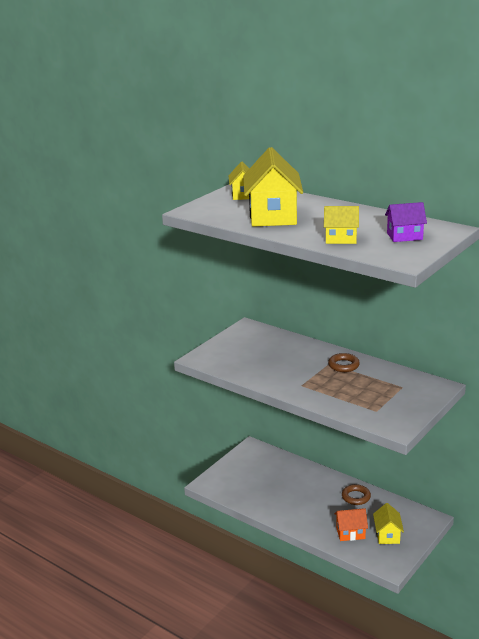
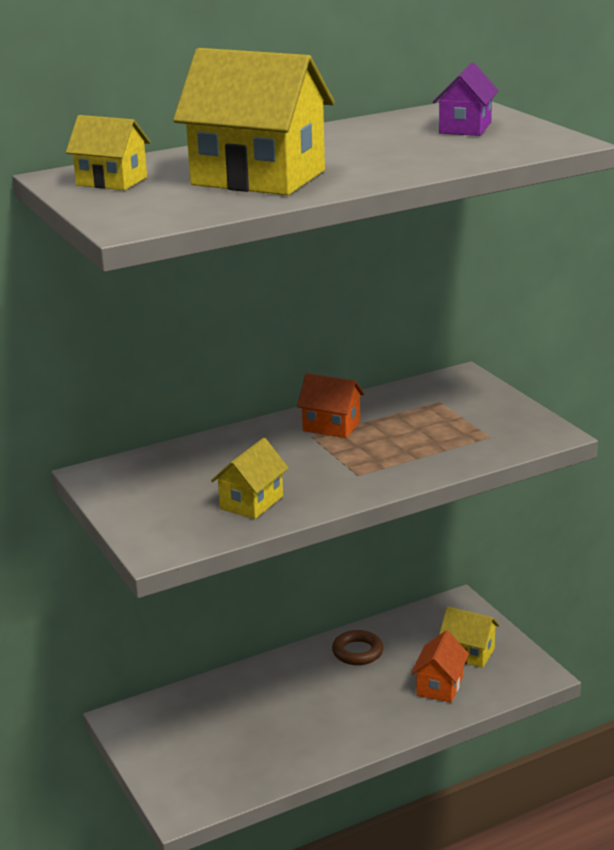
camera: 65 degrees left, 0 degrees up
yellow house [324,206,359,244] -> yellow house moved to [211,438,289,519]
brown ring [328,353,360,372] -> orange house [297,373,365,438]

